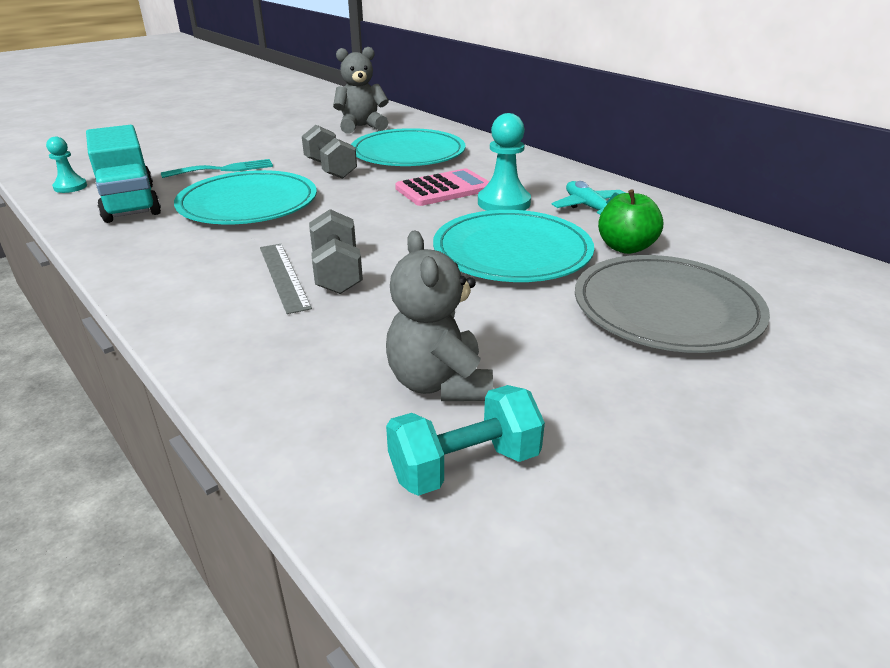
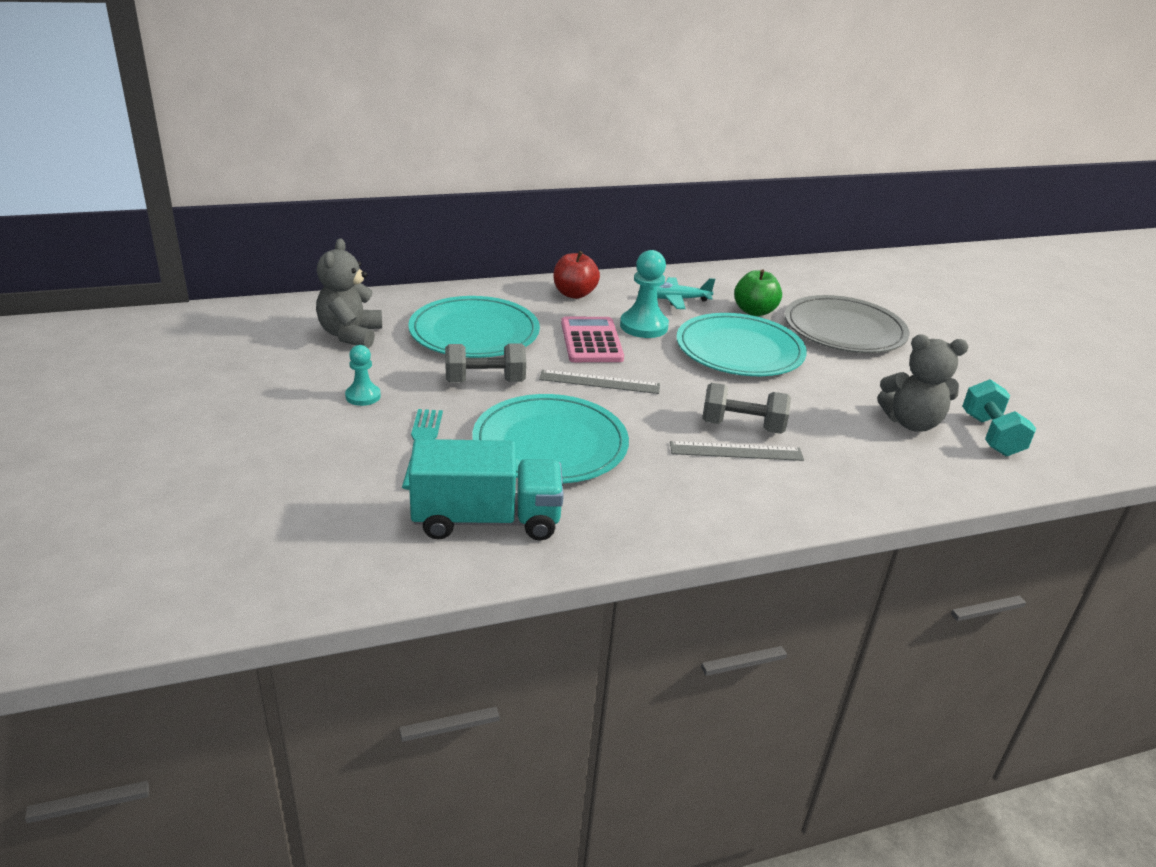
camera: 70 degrees left, 0 degrees up
turquoise pawn [46,137,87,193] -> turquoise pawn moved to [345,345,381,406]
none -> grey ruler [539,370,660,394]
none -> red apple [554,251,600,299]

